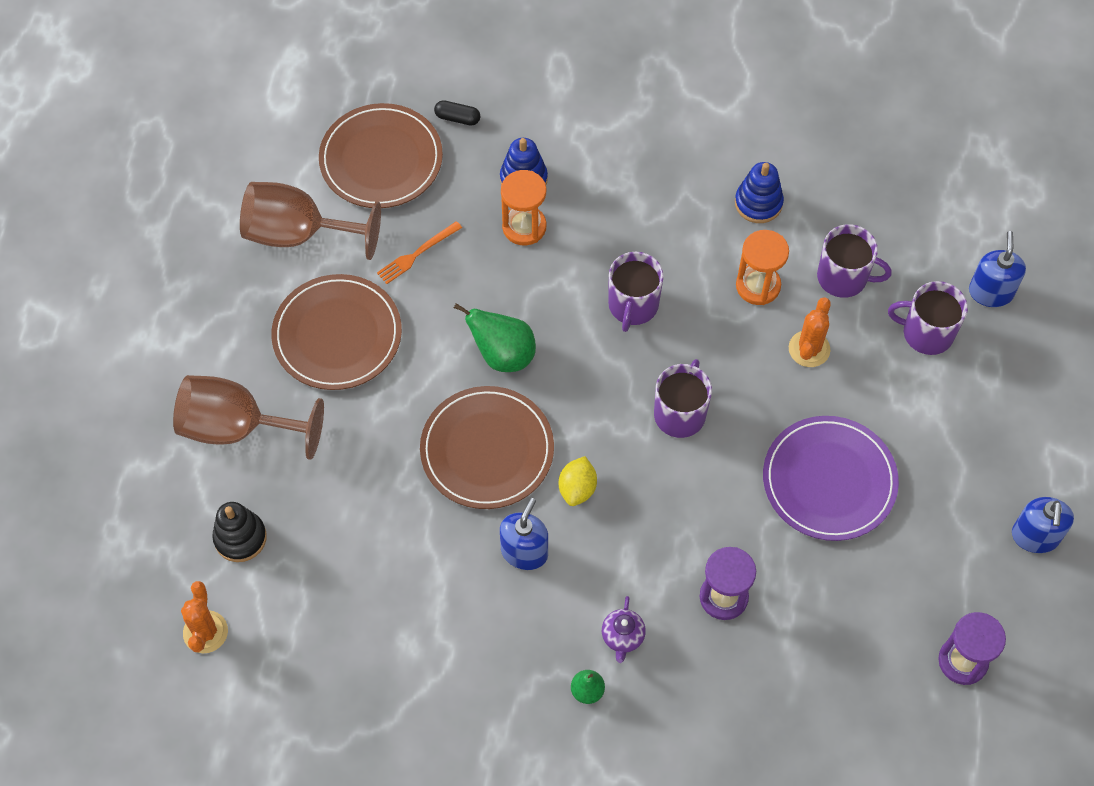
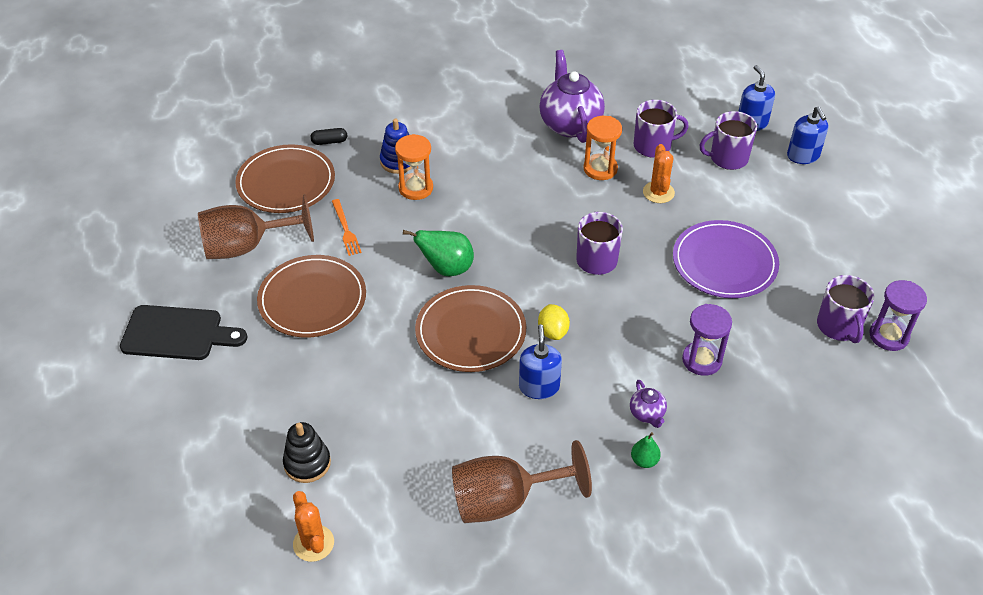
camera: 25 degrees left, 15 degrees down
brown goblet [173,375,324,460] -> brown goblet moved to [452,440,592,523]
orange fork [377,221,462,284] -> orange fork turned 45 degrees counterclockwise [332,199,362,256]
purple mug [608,252,664,332] -> purple mug moved to [817,275,874,343]
blue stacking toy [735,162,784,223] -> purple teapot [539,50,605,143]
blue soap dispenser [1012,497,1074,553] -> blue soap dispenser moved to [787,106,828,164]
none -> black cutting board [120,305,247,360]

